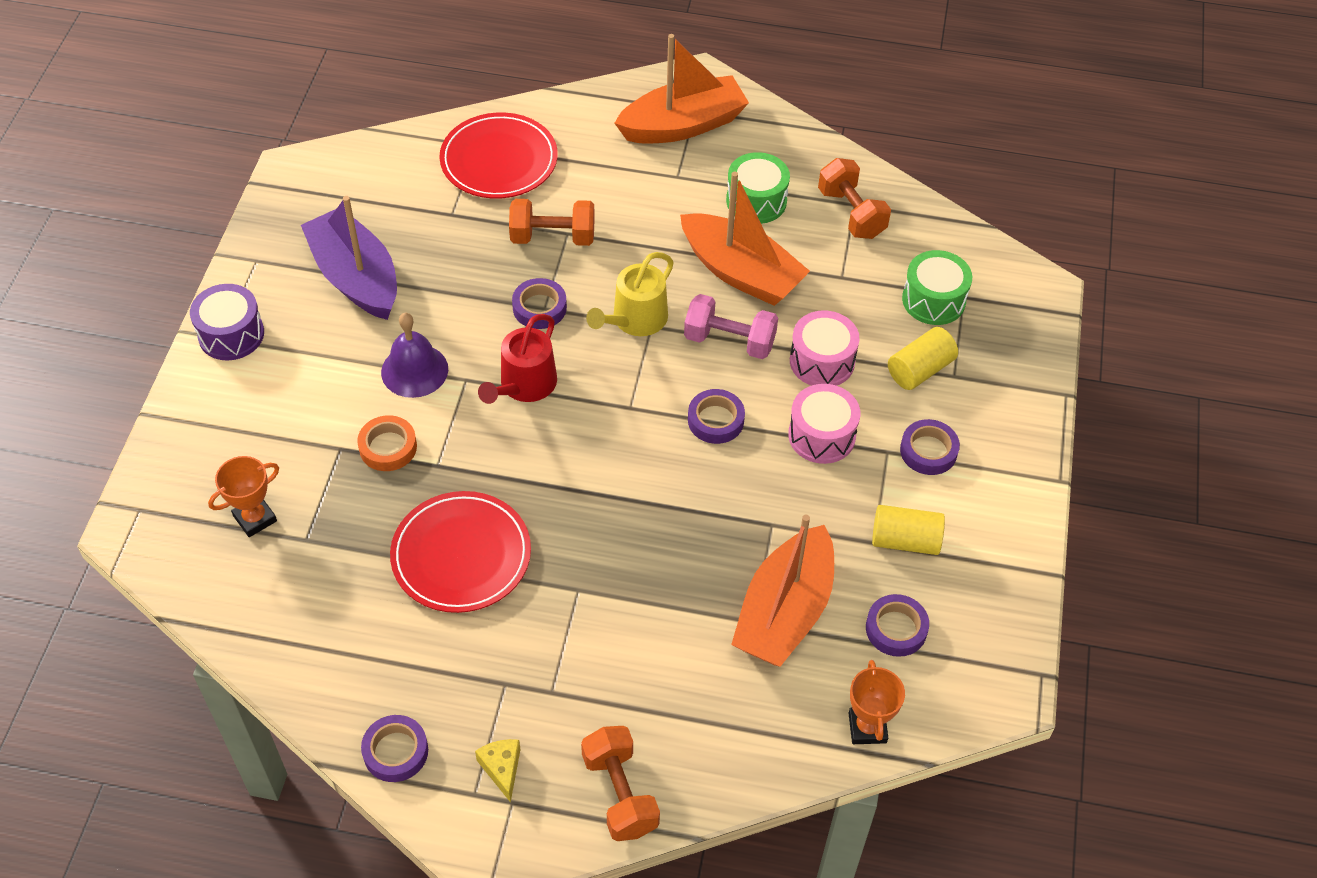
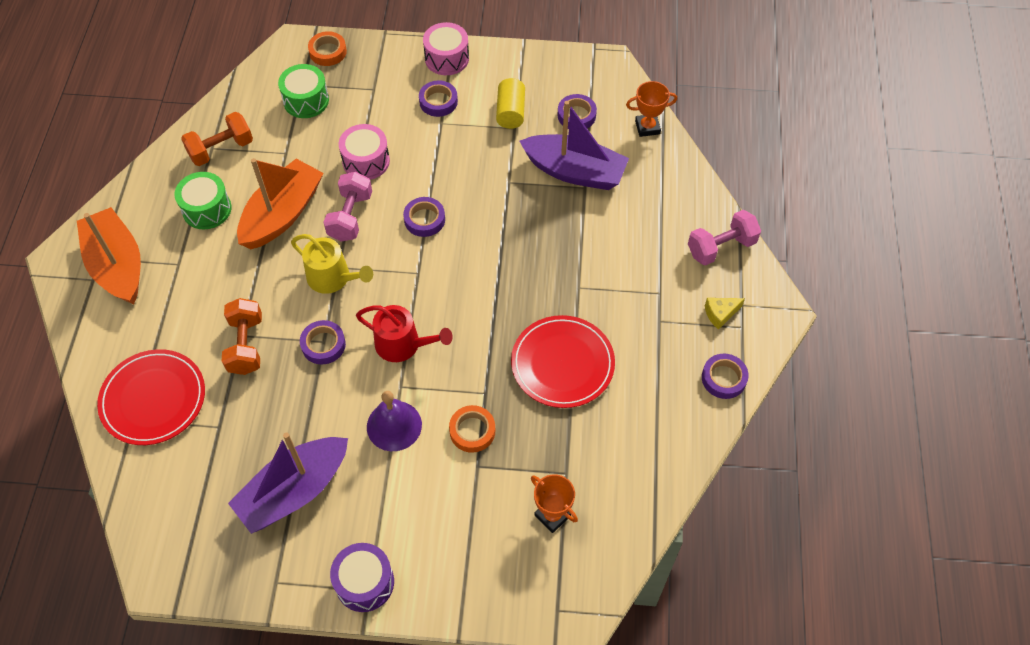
camera: 95 degrees left, 5 degrees up
orange dumbbell [581,726,660,841] -> pink dumbbell [688,210,761,266]
orange boat [731,515,834,667] -> purple boat [520,101,629,190]
pink drum [788,384,860,464] -> pink drum moved to [423,22,469,75]
yellow cylinder [888,327,958,390] -> none
none -> orange tape [308,31,347,66]

